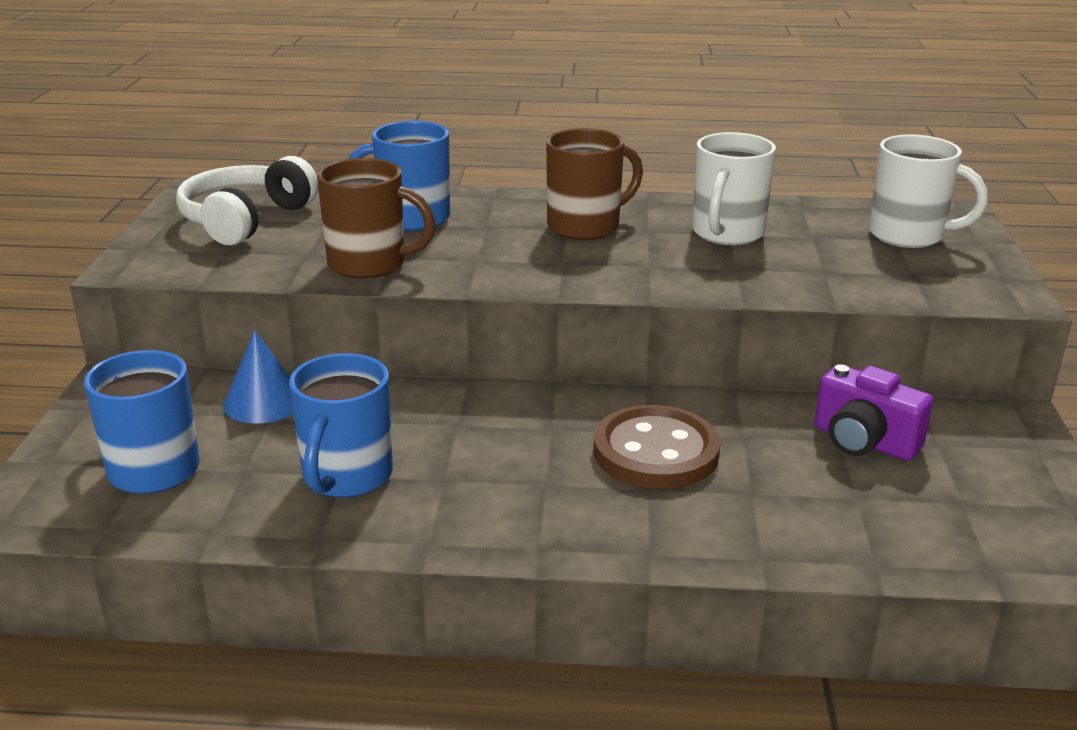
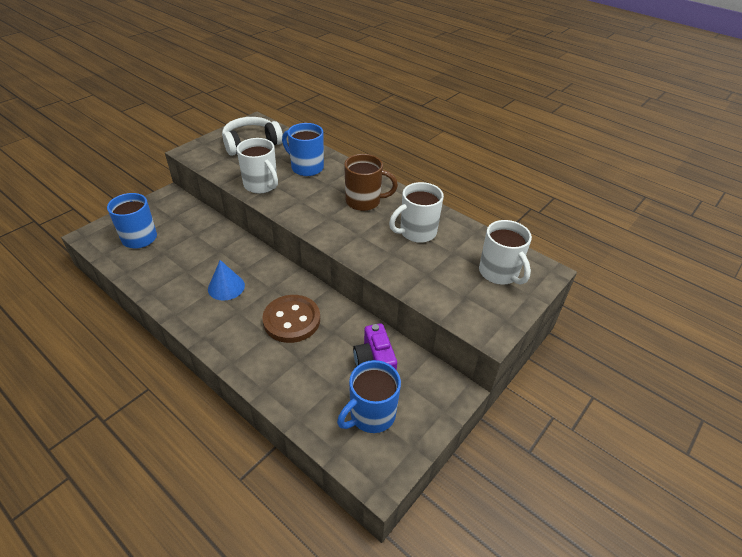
camera: 35 degrees right, 15 degrees up
blue cone [223,330,293,424] -> blue cone moved to [208,260,245,301]
blue mug [289,353,393,498] -> blue mug moved to [337,360,401,433]
brown mug [317,158,436,279] -> white mug [237,138,278,193]

